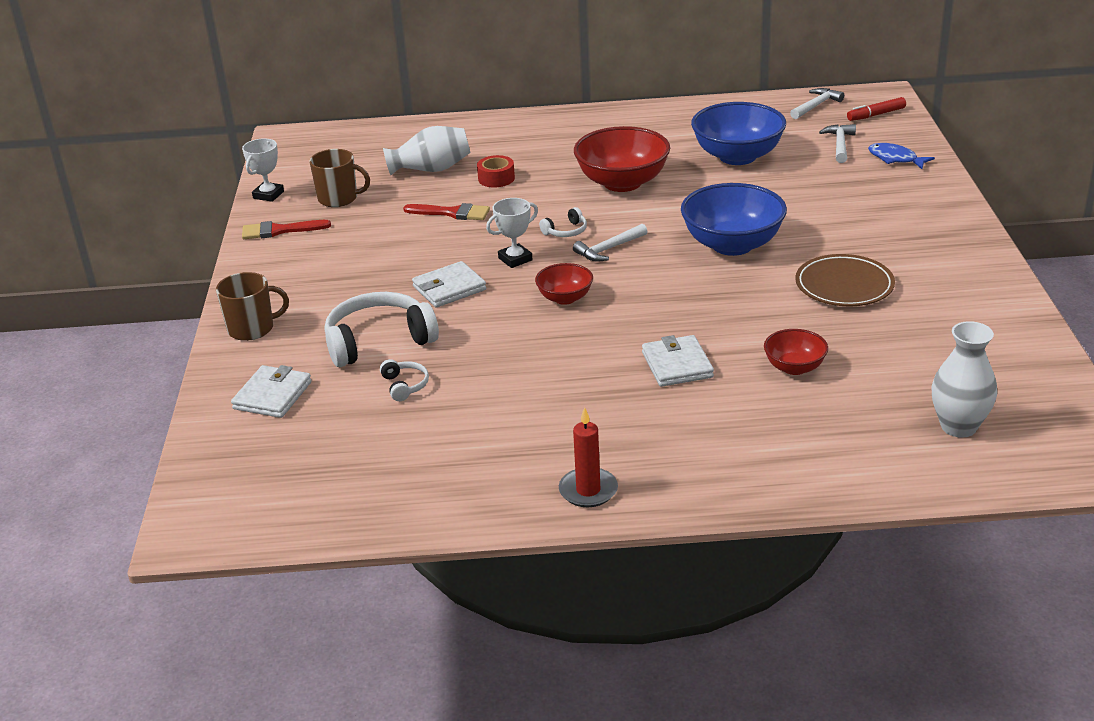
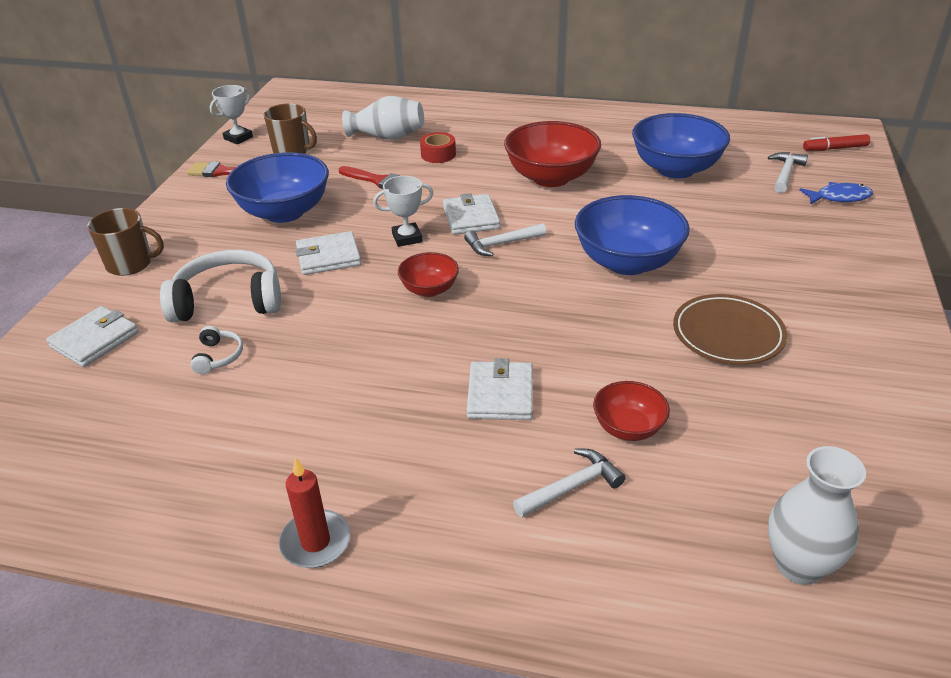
camera: 15 degrees right, 5 degrees up
white headphones [539,207,587,237] -> white wallet [443,193,500,234]
white hammer [790,88,844,119] -> white hammer moved to [513,449,626,517]
blue fish [868,143,935,169] -> blue fish turned 120 degrees clockwise [800,182,873,205]
none -> blue bowl [226,152,329,223]

